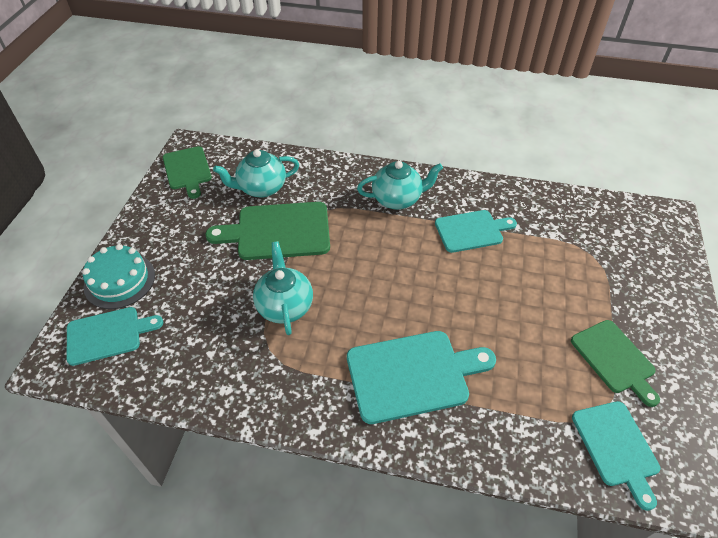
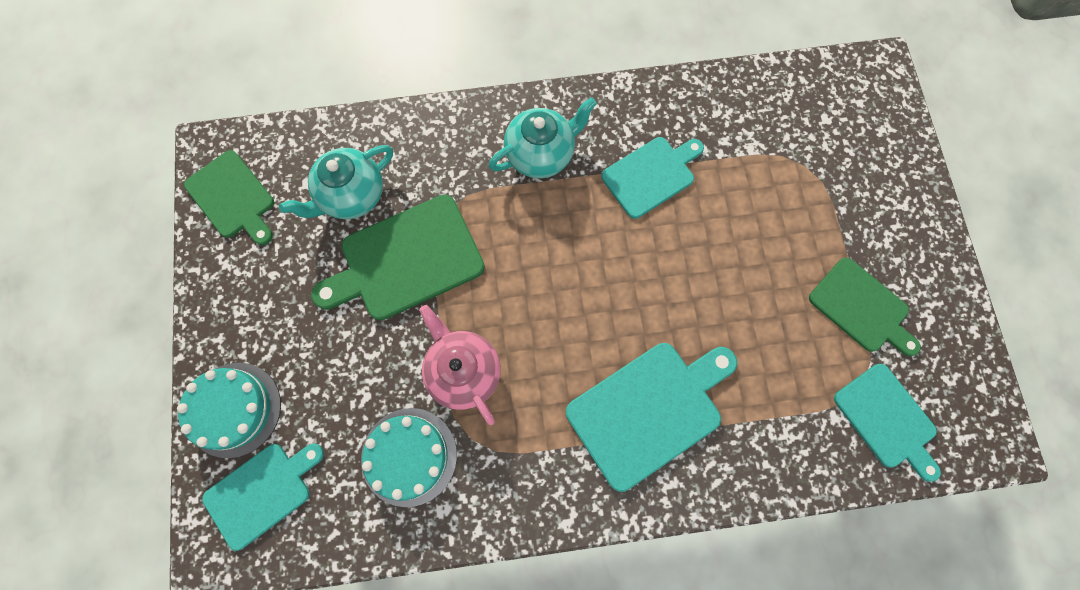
camera: 20 degrees left, 25 degrees up
turquoise teapot [253,241,313,335] -> pink teapot [419,305,501,425]
none -> turquoise cake [361,408,457,507]

